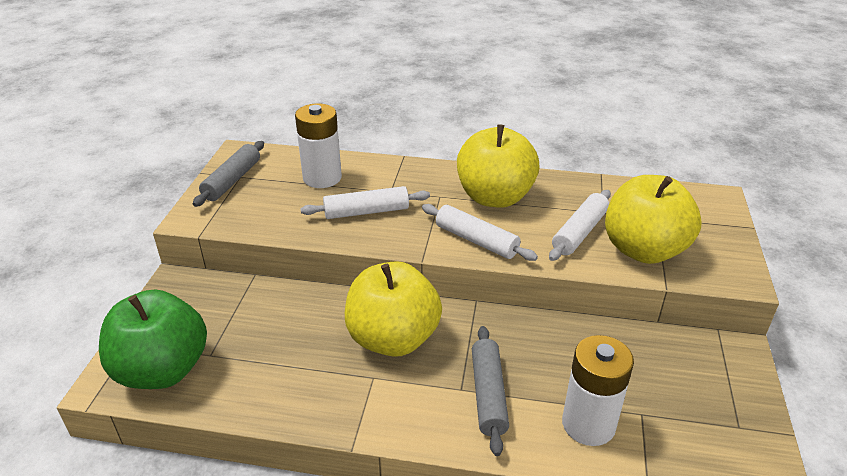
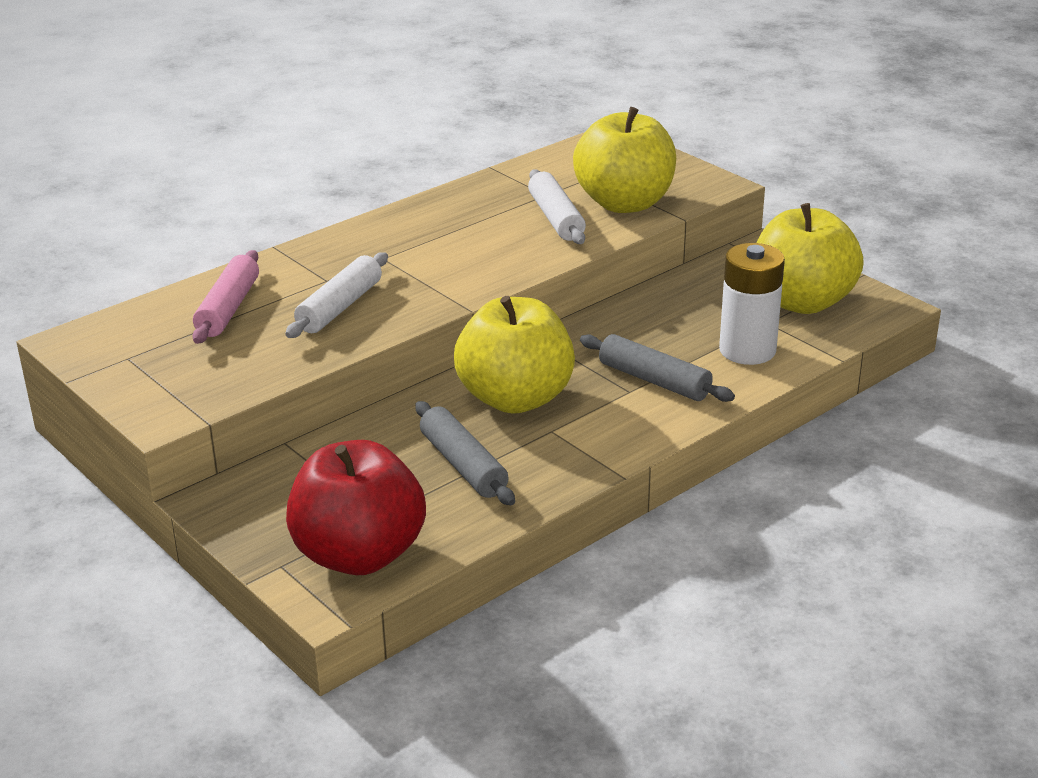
camera: 50 degrees left, 5 degrees down
green apple [99,290,207,389] -> red apple [286,440,426,575]
grey rolling pin [193,141,264,207] -> grey rolling pin moved to [415,401,515,505]
white battery [295,104,342,188] -> pink rolling pin [192,250,259,344]
white rolling pin [422,204,538,261] -> none
yellow apple [457,124,540,208] -> yellow apple moved to [757,203,864,314]

